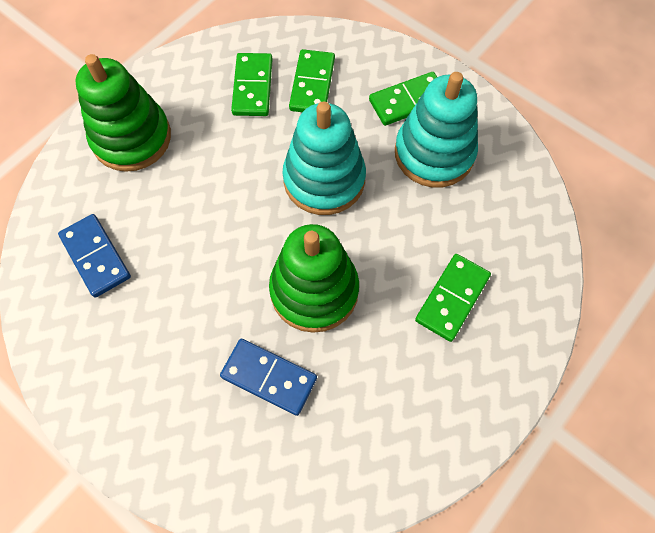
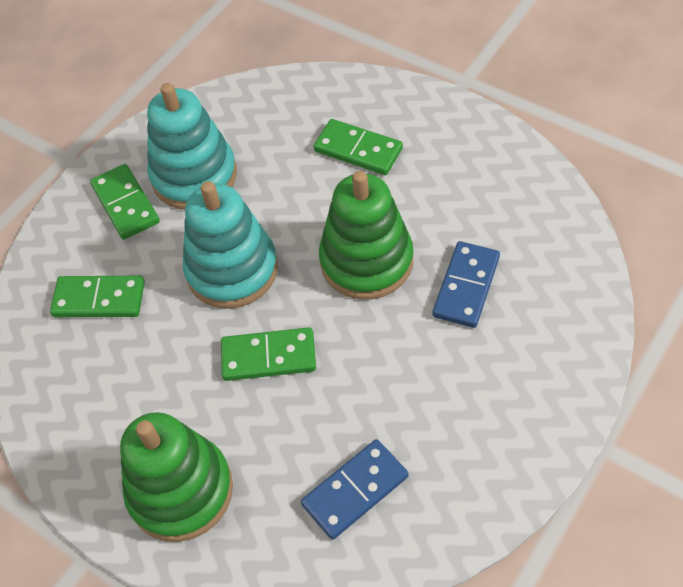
camera: 90 degrees left, 10 degrees down
green domino [231,53,273,116] -> green domino moved to [221,327,316,381]

